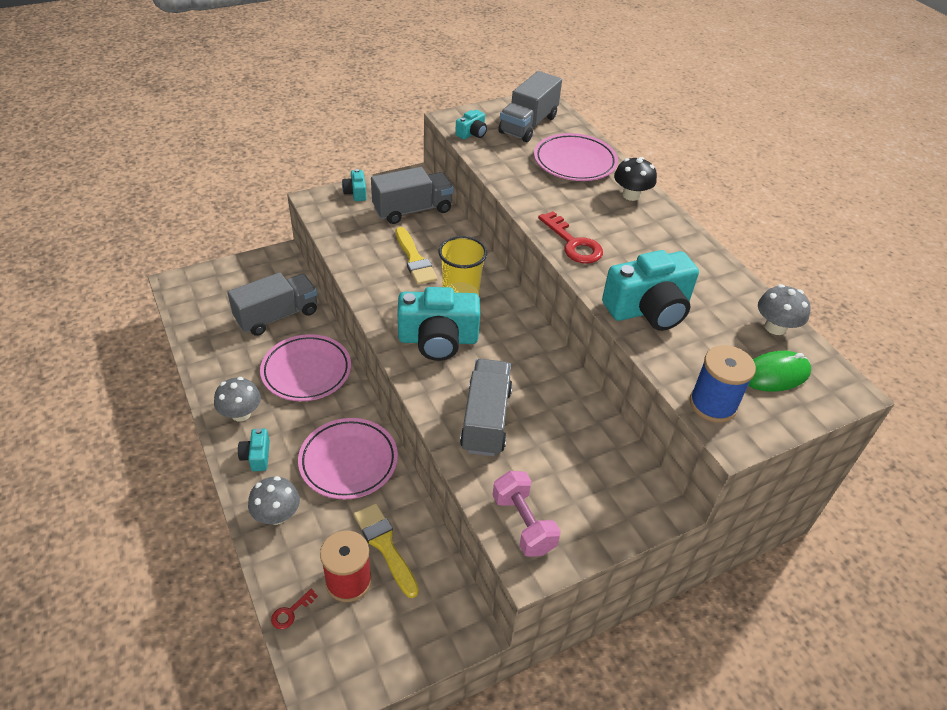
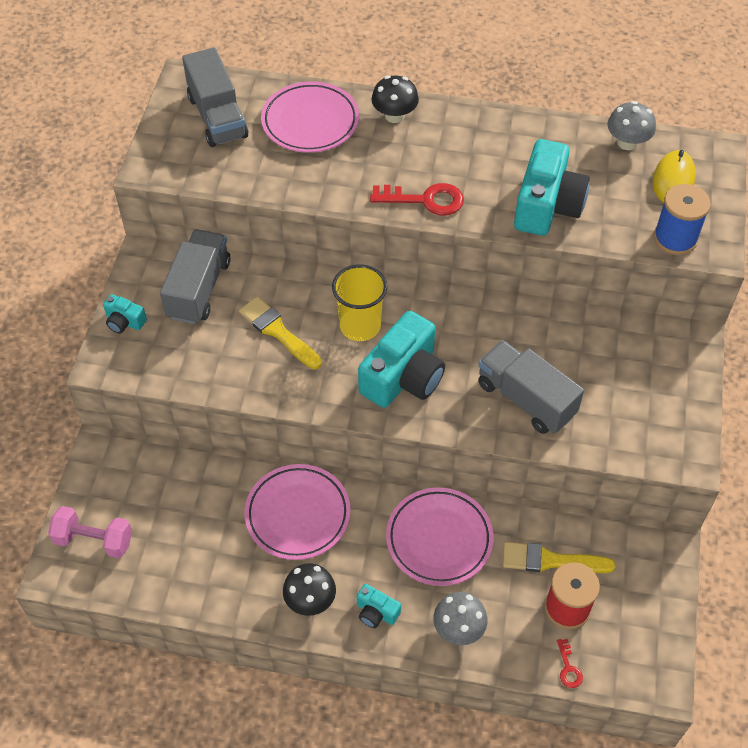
camera: 50 degrees left, 10 degrees up
grey mushroom [214,377,261,422] -> black mushroom [283,563,336,616]
grey truck [227,273,317,336] -> none
yellow brush [396,227,438,285] -> yellow brush turned 150 degrees counterclockwise [239,297,322,369]
turquoise camera [455,110,487,140] -> none
pink dumbbell [492,471,561,557] -> pink dumbbell moved to [48,506,132,558]
green mouse [748,351,811,392] -> yellow mouse [653,150,696,202]

